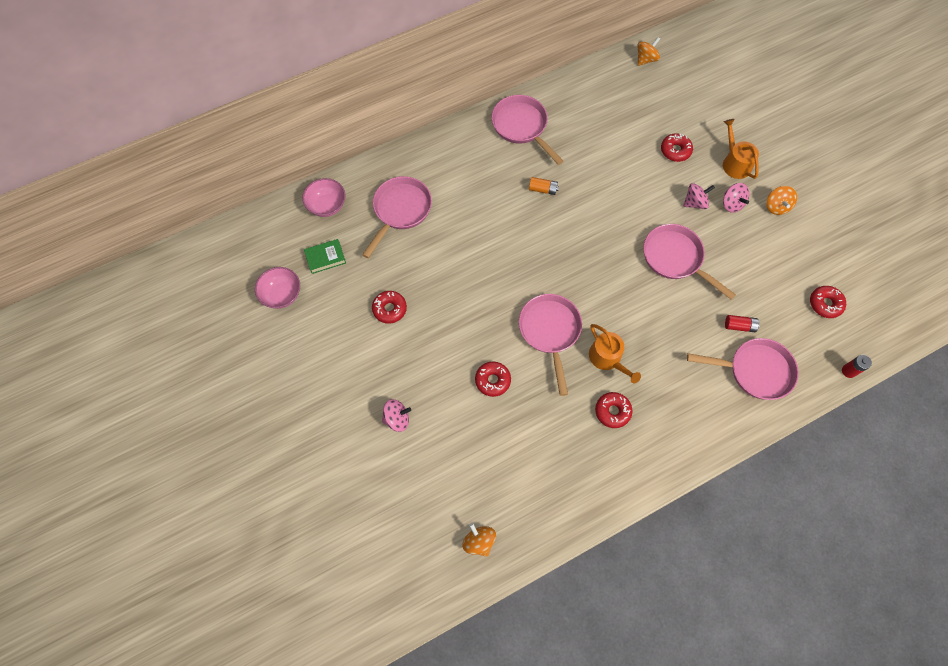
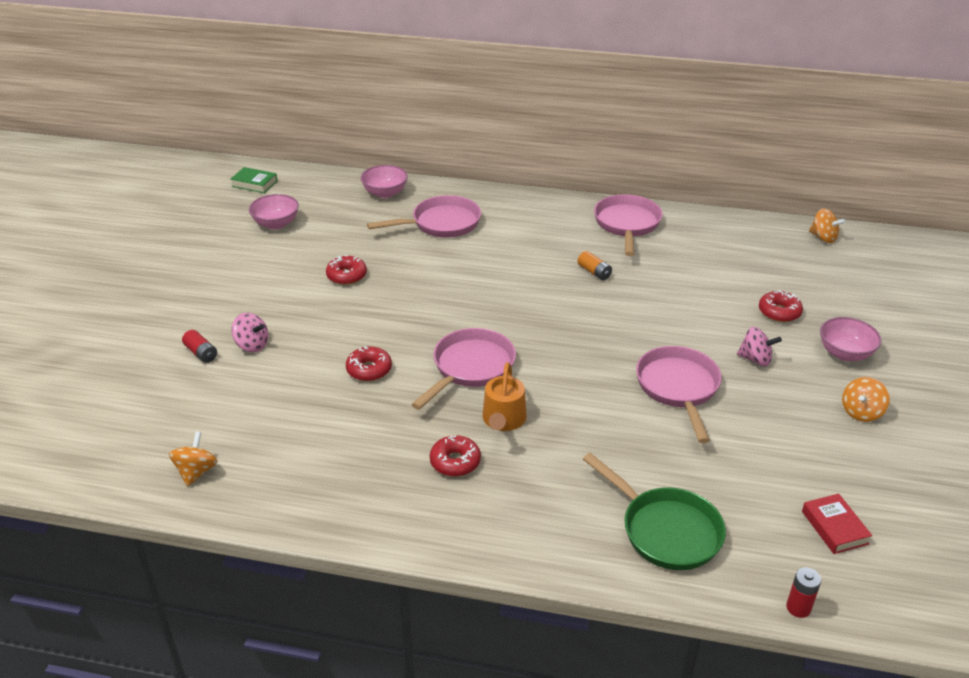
camera: 40 degrees right, 30 degrees down
green book [304,239,346,274] -> green book moved to [230,167,277,193]
orange spinning top [638,37,660,66] -> orange spinning top turned 45 degrees clockwise [809,208,846,243]
pink pan [687,338,799,400] -> green pan [583,453,726,570]
orange watering can [723,119,759,179] -> pink bowl [820,317,882,361]
pink spinning top [723,183,750,213] -> none
red battery [725,315,760,332] -> red battery moved to [182,330,217,363]
red donut [810,286,846,318] -> red book [802,494,872,554]

